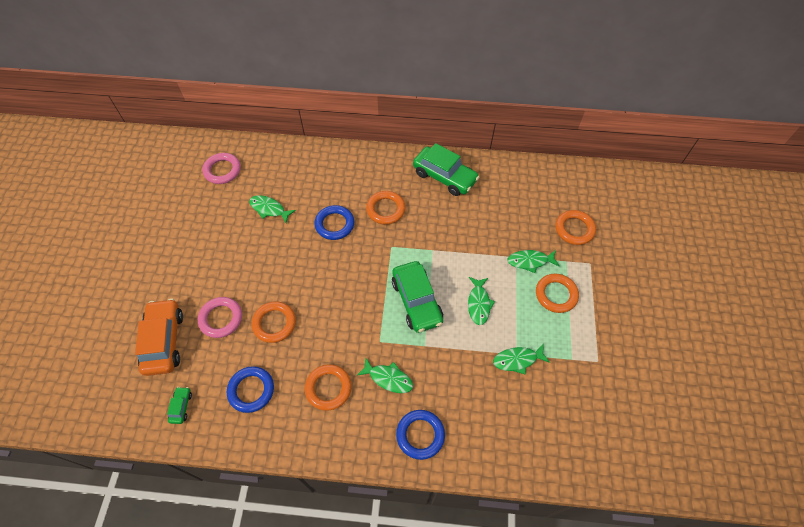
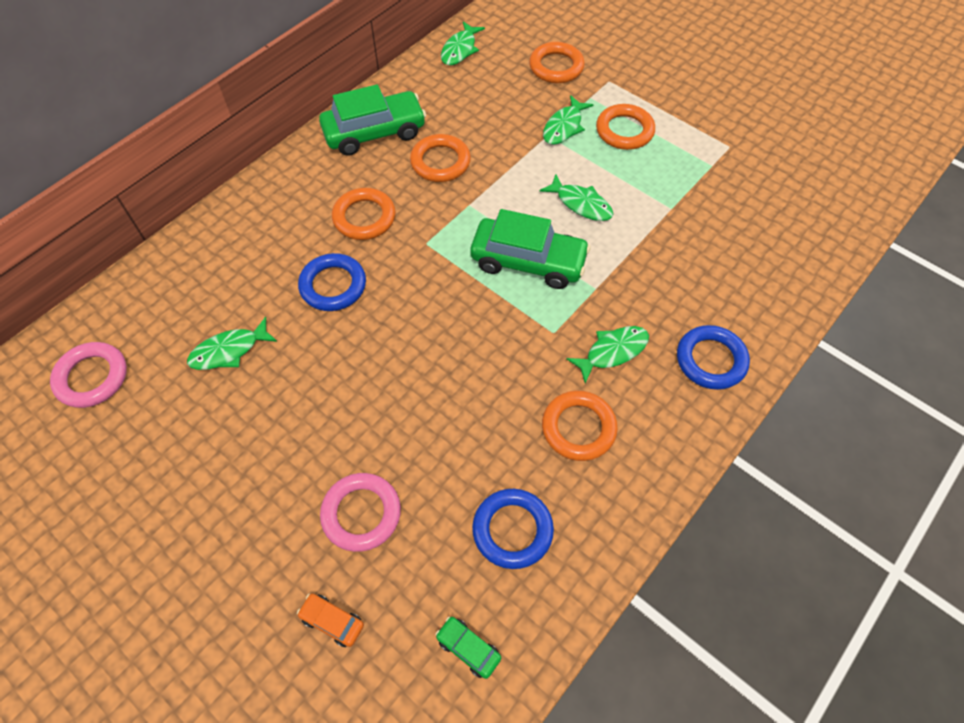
camera: 55 degrees left, 0 degrees up
orange car [135,299,183,376] -> orange car [297,593,364,647], size x0.44
orange ring [251,301,296,343] -> orange ring moved to [410,134,471,182]
green fish [493,343,550,374] -> green fish moved to [441,21,485,65]

